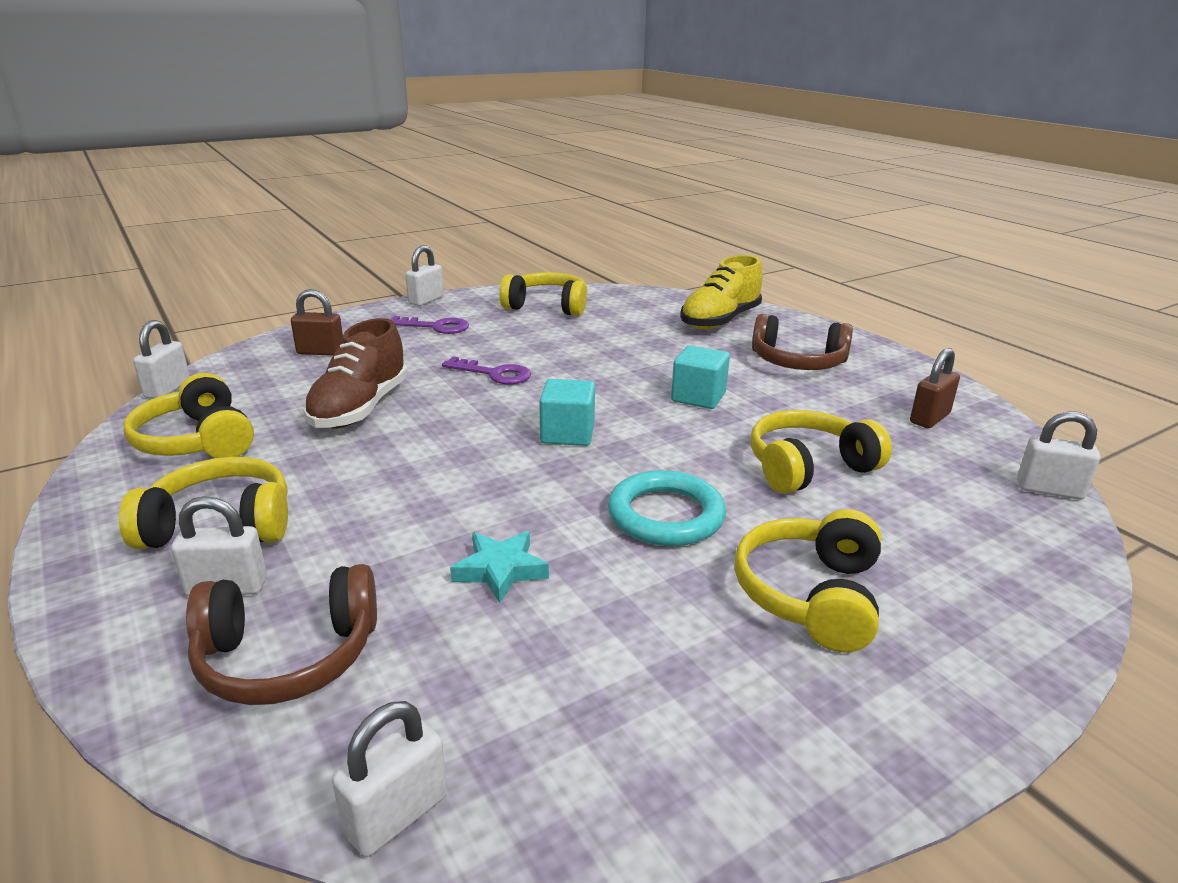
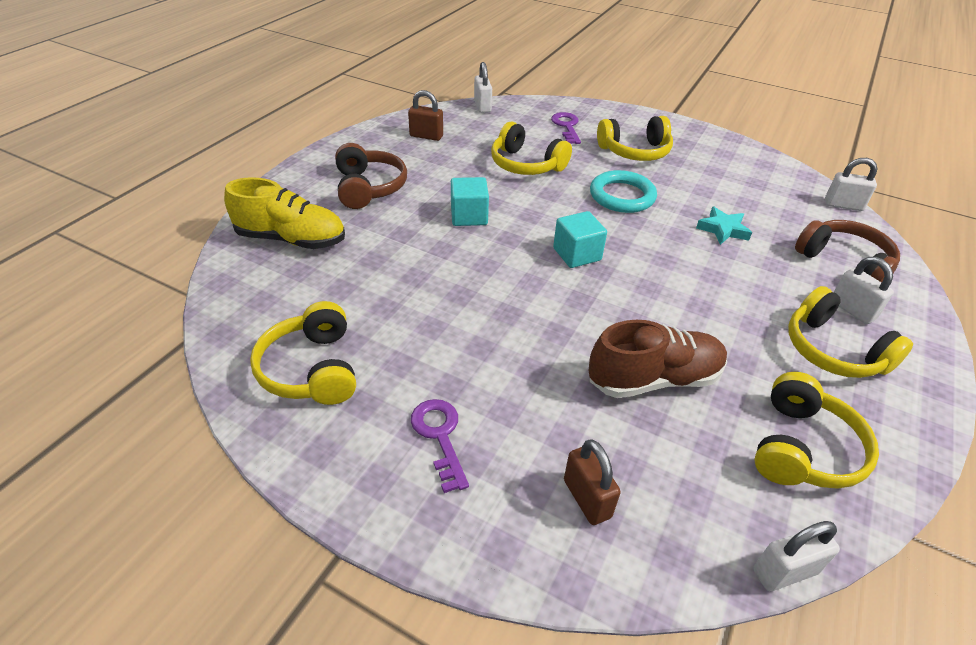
camera: 120 degrees left, 15 degrees up
white padlock [406,245,444,306] -> none
purple key [442,357,531,384] -> purple key moved to [551,112,581,144]

